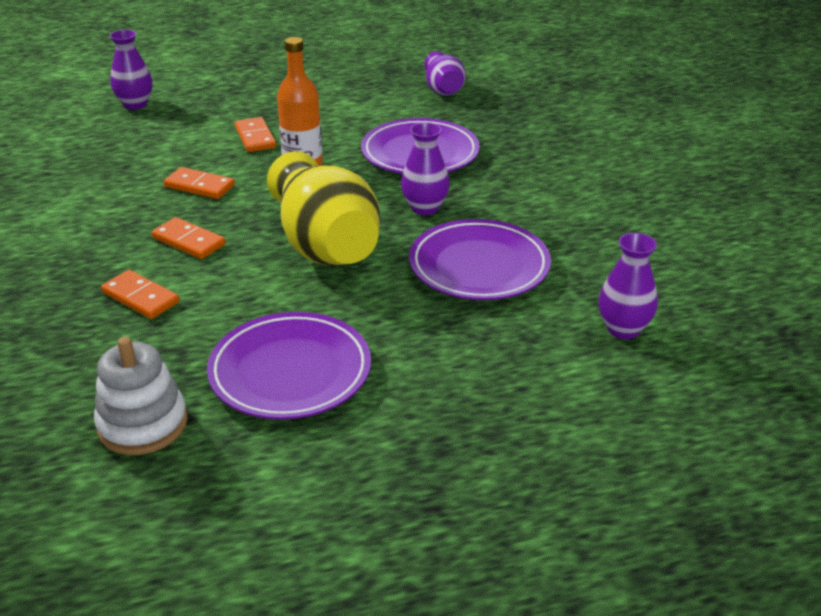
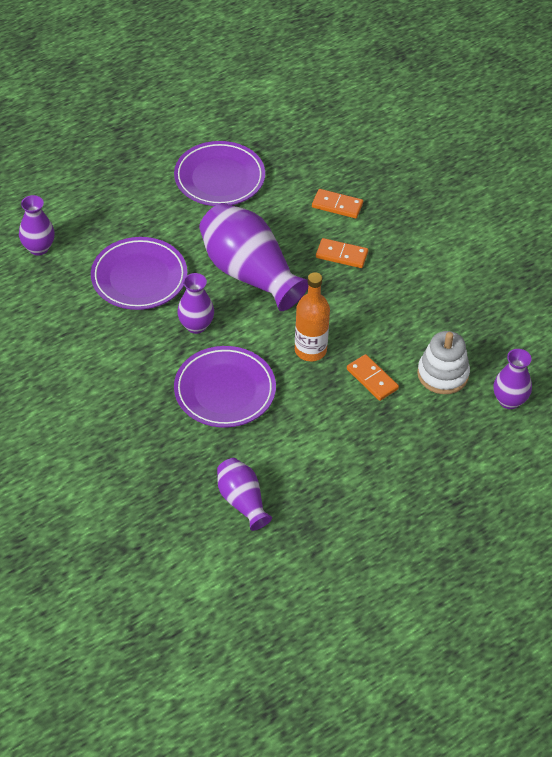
camera: 160 degrees right, 15 degrees up
white stacking toy [94,337,188,455] -> white stacking toy moved to [417,331,470,394]
orange domino [164,167,235,199] -> none
yellow vase [267,151,381,266] -> purple vase [199,203,308,311]

